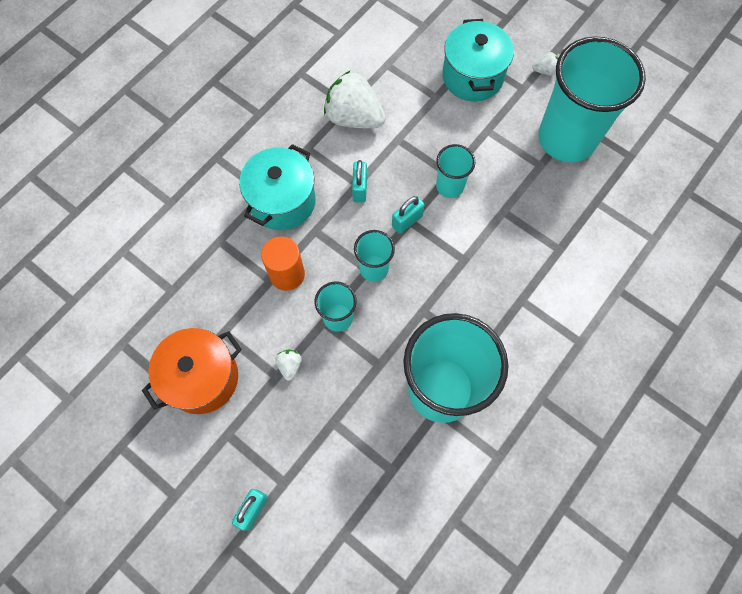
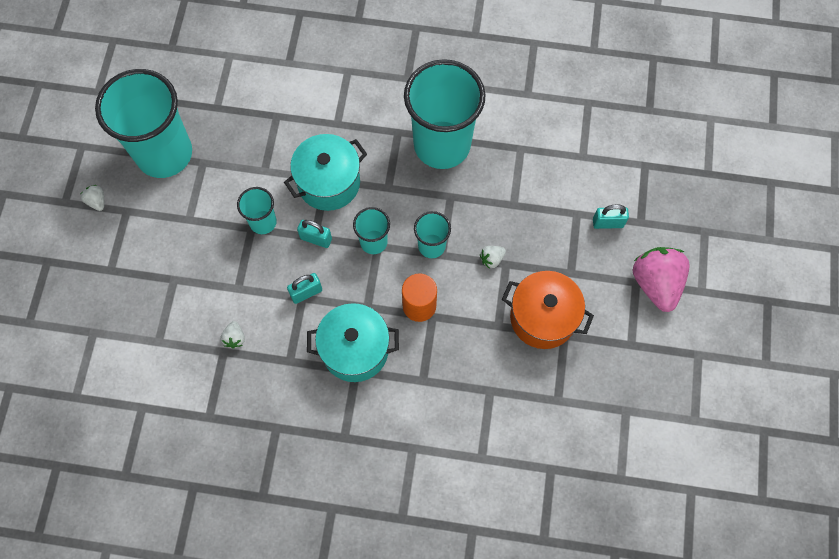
camera: 120 degrees left, 0 degrees up
white strawberry [324,70,386,129] -> white strawberry [220,321,245,349], size x0.43
turquoise pot [442,19,514,102] -> turquoise pot moved to [284,134,367,211]
none -> pink strawberry [633,247,690,312]

